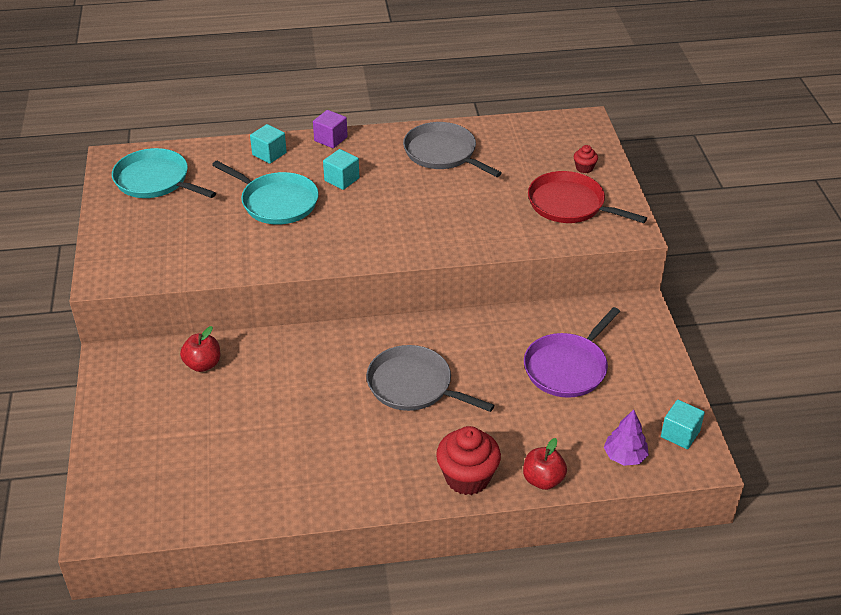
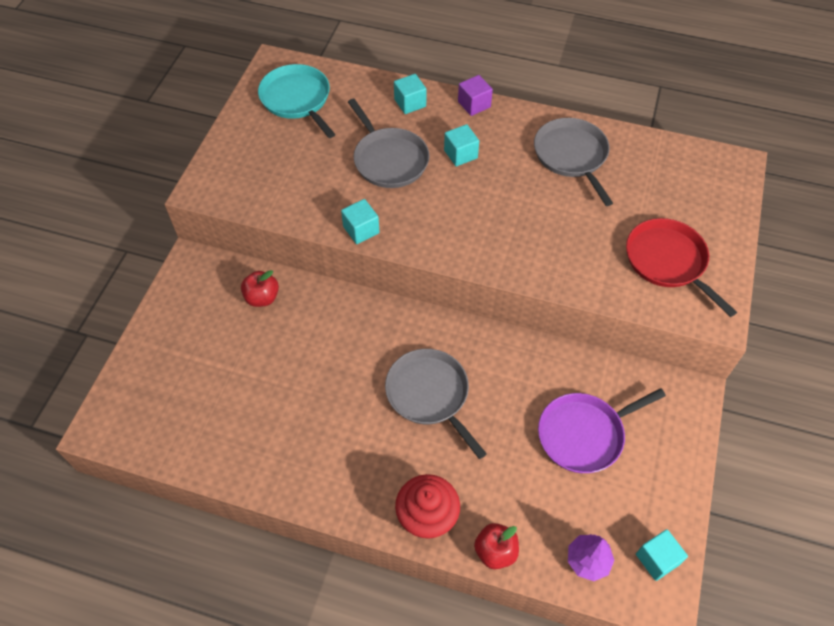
camera: 25 degrees right, 15 degrees up
turquoise pan [212,161,319,225] -> grey pan [348,99,430,188]
red cupcake [574,145,598,173] -> none
none -> turquoise cube [341,199,379,244]

